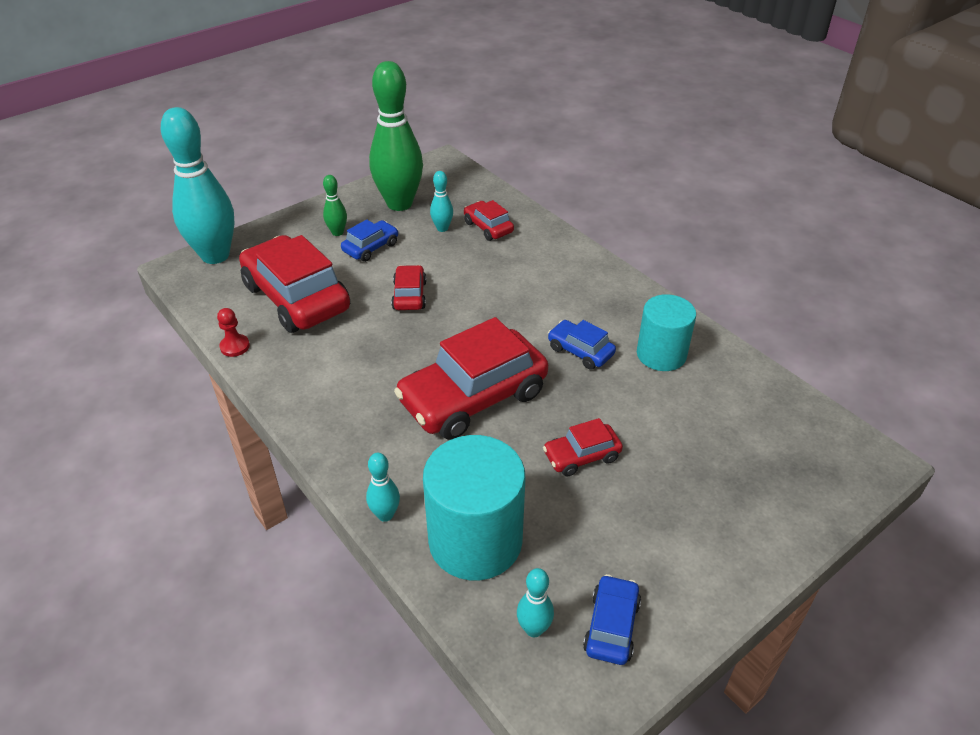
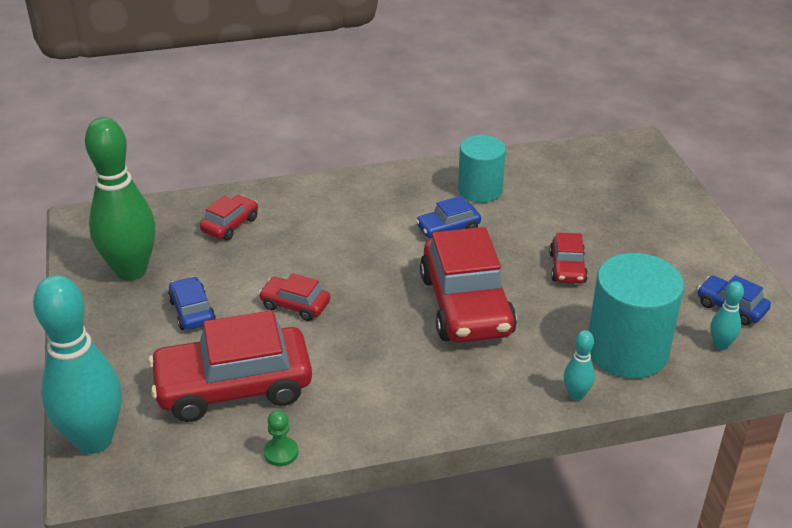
camera: 65 degrees left, 5 degrees down
red pawn [217,308,250,357] -> green pawn [264,410,298,466]
green bowling pin [323,175,347,236] -> none
turquoise bowling pin [430,171,453,232] -> none
red car [464,200,514,241] -> red car turned 135 degrees clockwise [200,195,258,240]

